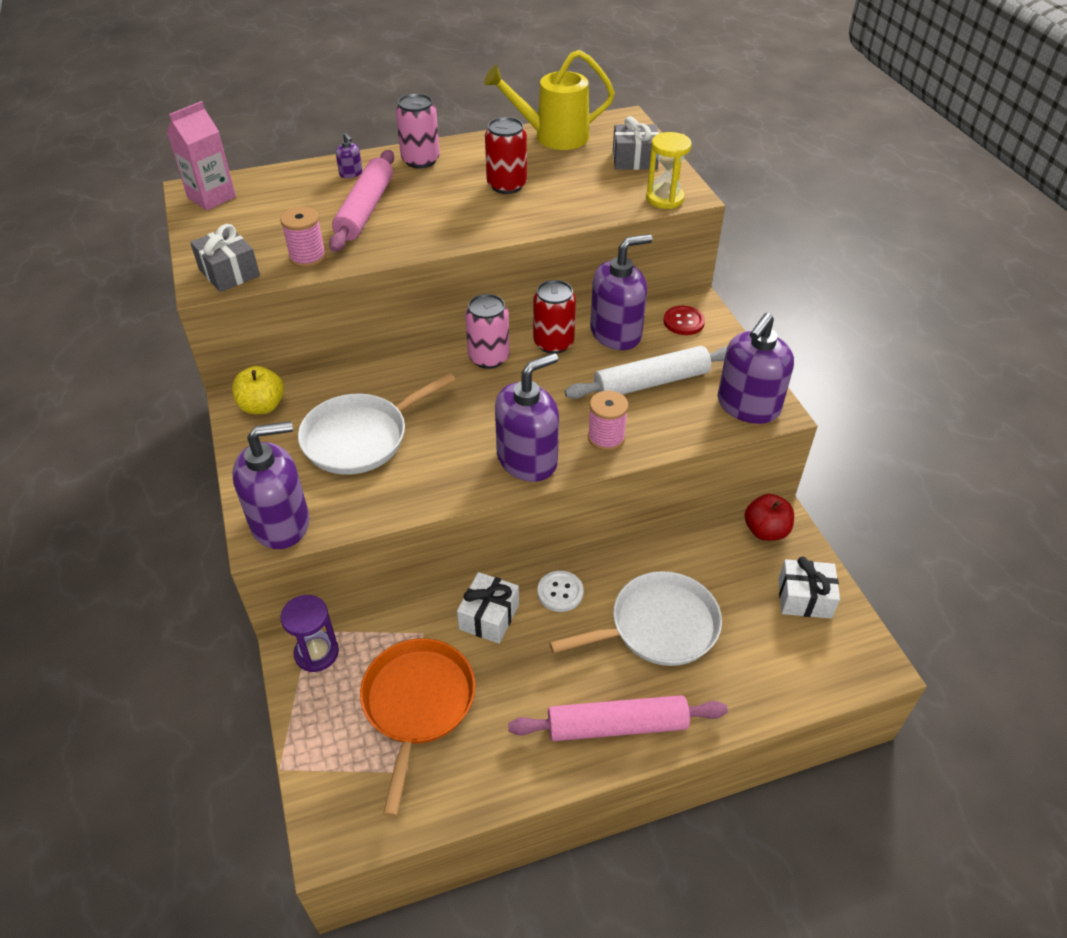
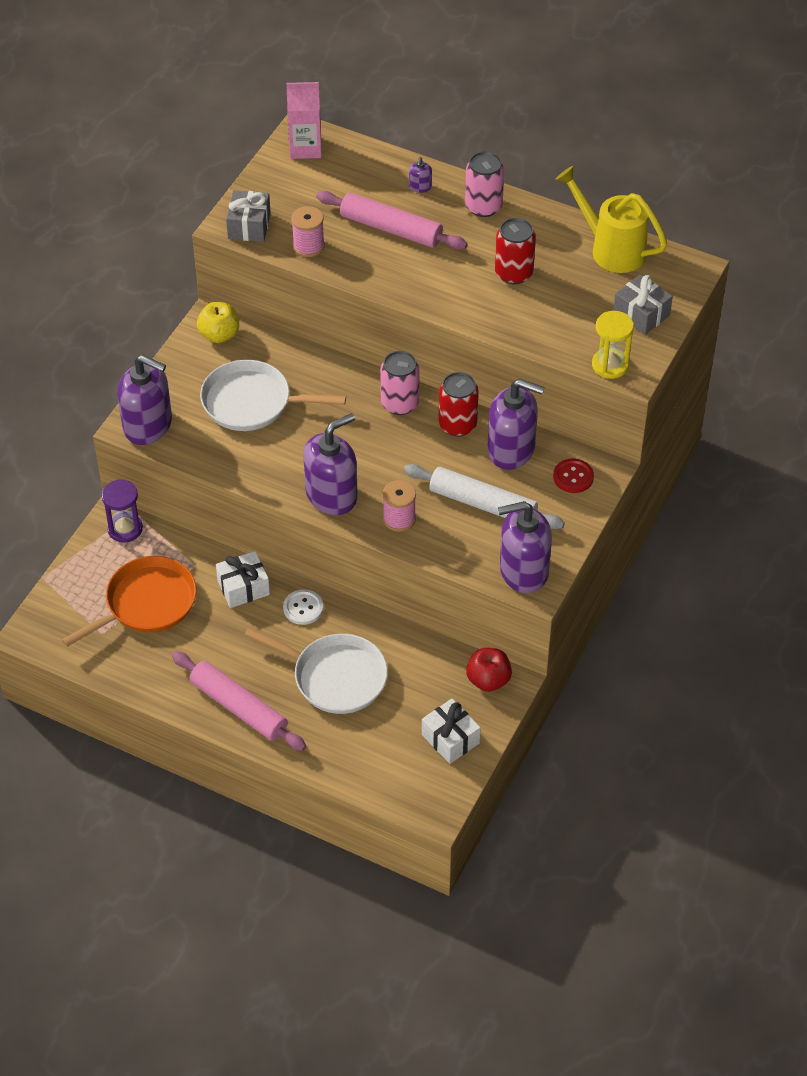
camera: 45 degrees right, 5 degrees up
pink rolling pin [329,150,394,252] -> pink rolling pin turned 60 degrees clockwise [316,191,468,250]
purple soap dispenser [495,353,559,482] -> purple soap dispenser turned 45 degrees counterclockwise [304,413,358,515]

